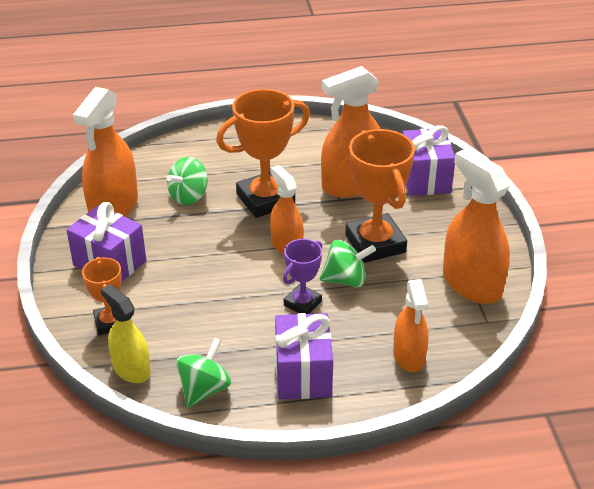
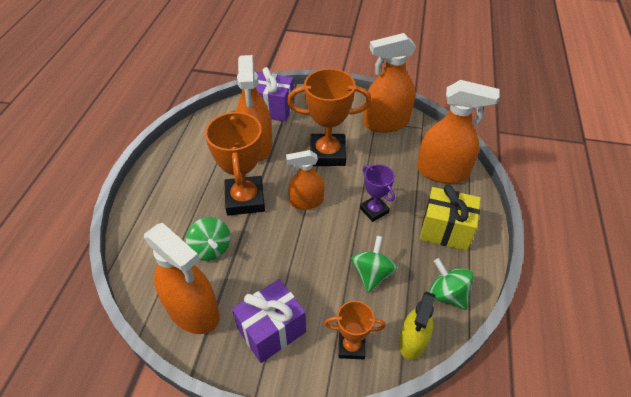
camera: 70 degrees left, 10 degrees up
yellow spray bottle [101,284,151,383] -> yellow spray bottle turned 45 degrees counterclockwise [399,292,436,360]
purple gift [275,313,333,399] -> yellow gift [420,184,481,251]
green spinning top [320,240,376,287] -> green spinning top moved to [351,236,397,293]
orange spray bottle [393,279,428,372] -> orange spray bottle [417,80,500,183], size x1.61

